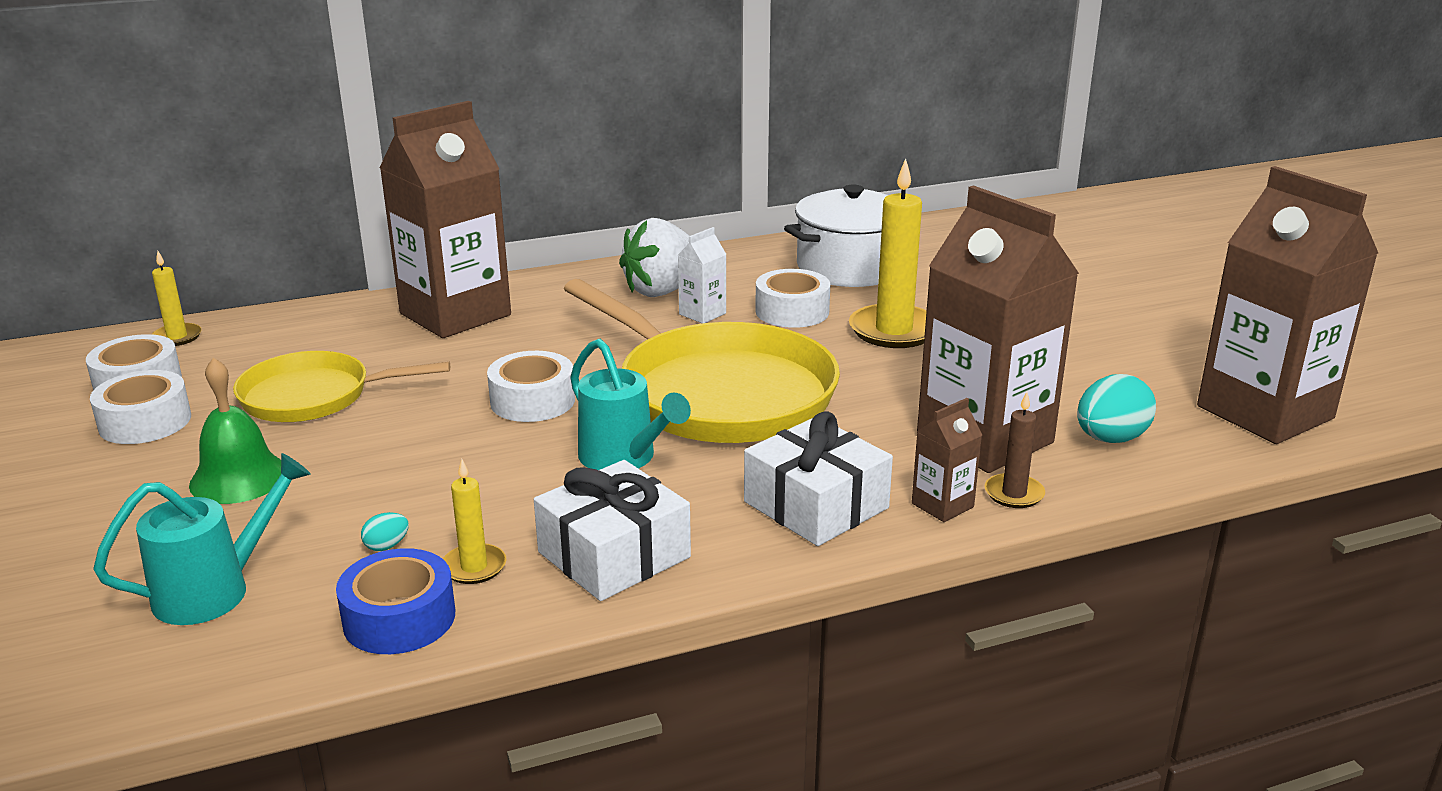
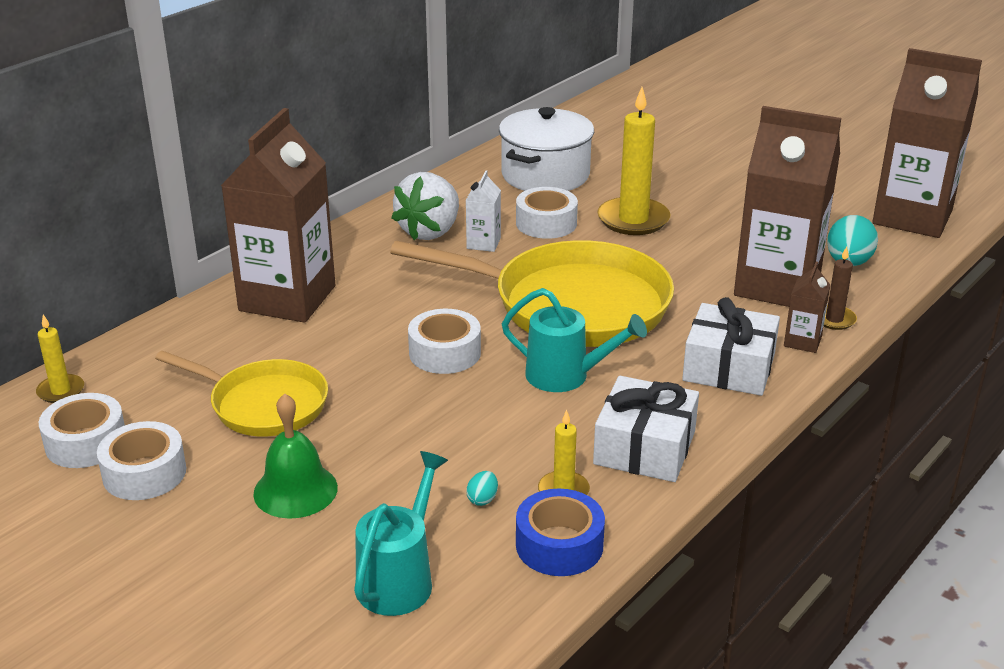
camera: 30 degrees left, 5 degrees up
yellow pan [233,351,450,422] -> yellow pan turned 120 degrees counterclockwise [155,351,328,436]

